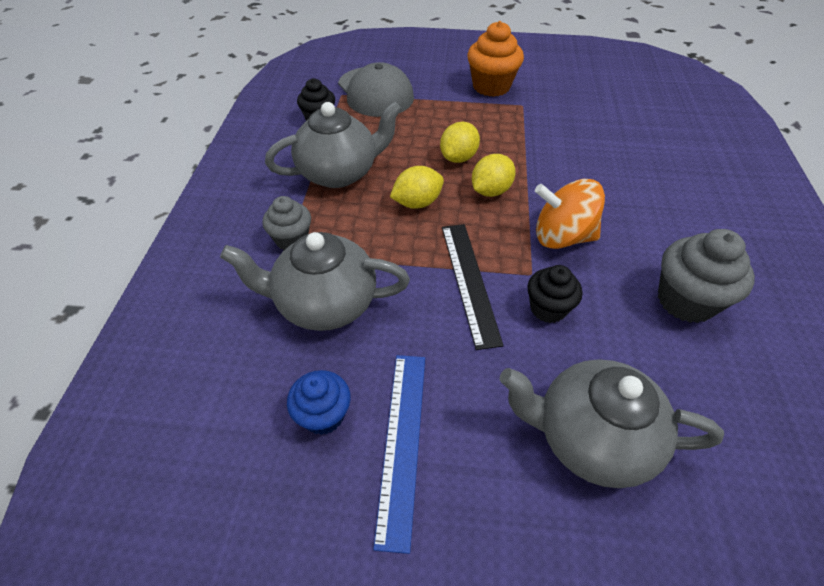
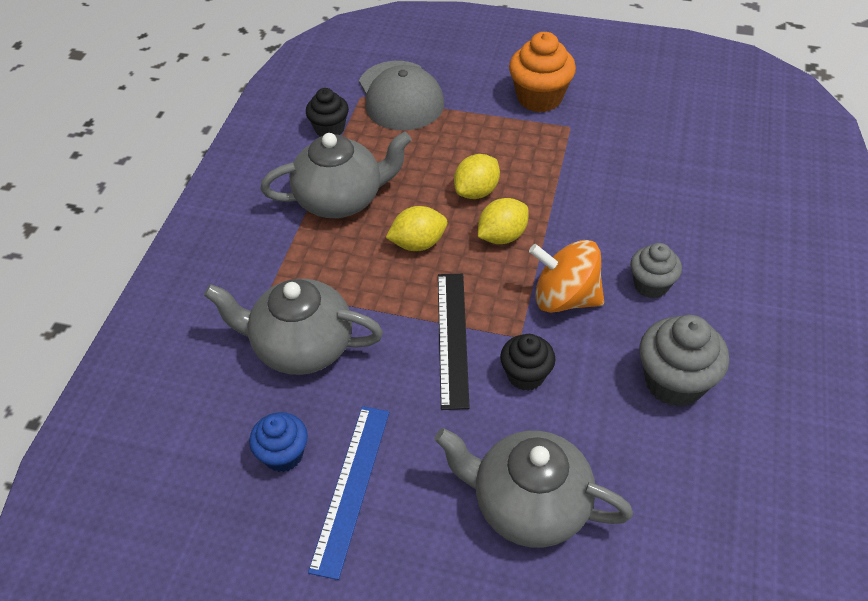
camera: 10 degrees right, 0 degrees up
grey cupcake [262,196,311,250] -> grey cupcake moved to [630,243,682,299]

